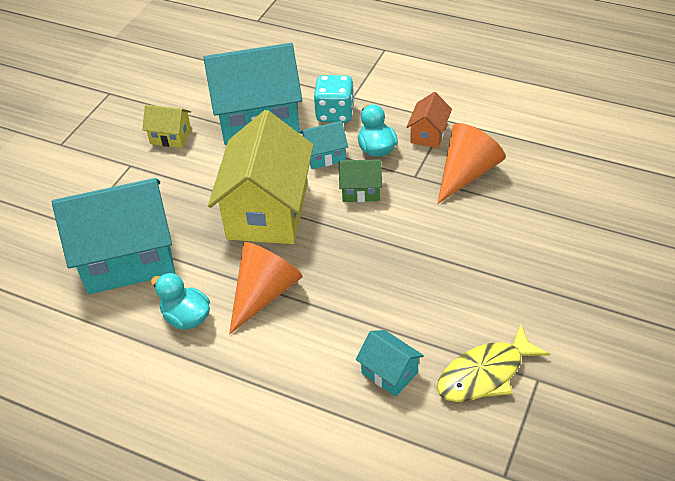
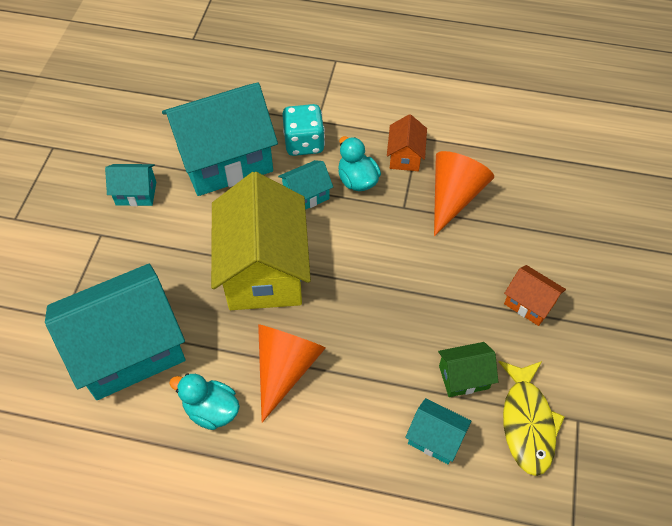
camera: 15 degrees left, 10 degrees up
yellow house [142,105,191,148] -> turquoise house [105,164,156,206]
green house [339,159,382,202] -> green house moved to [438,342,498,397]
yellow fish [437,324,550,402] -> yellow fish turned 45 degrees counterclockwise [499,361,565,476]
none -> orange house [504,265,566,326]

